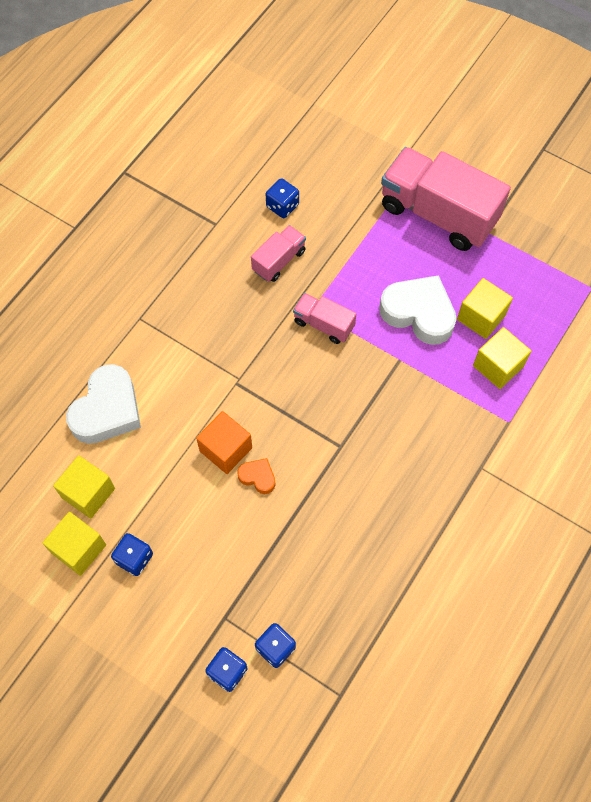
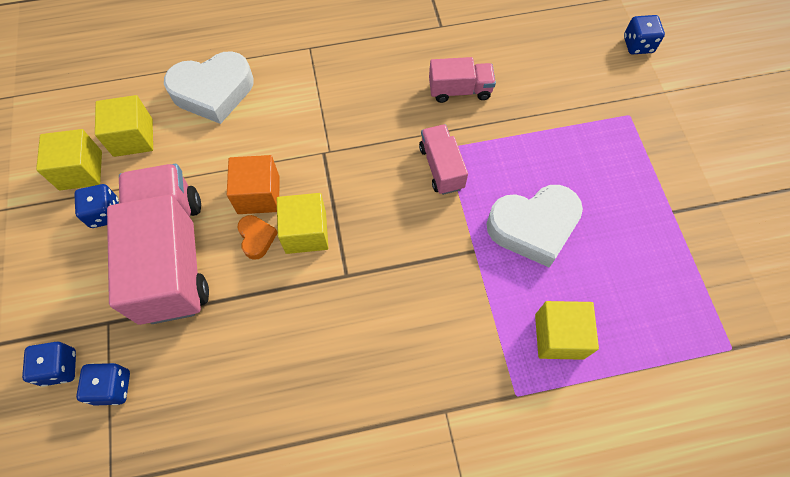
camera: 45 degrees right, 0 degrees up
blue dice [266,178,299,218] -> blue dice moved to [624,15,665,55]
white heart [379,275,457,345] -> white heart turned 90 degrees clockwise [487,185,583,267]
pink truck [381,147,511,251] -> pink truck moved to [107,164,209,325]
yellow cube [457,278,513,339] -> yellow cube moved to [277,193,328,254]

